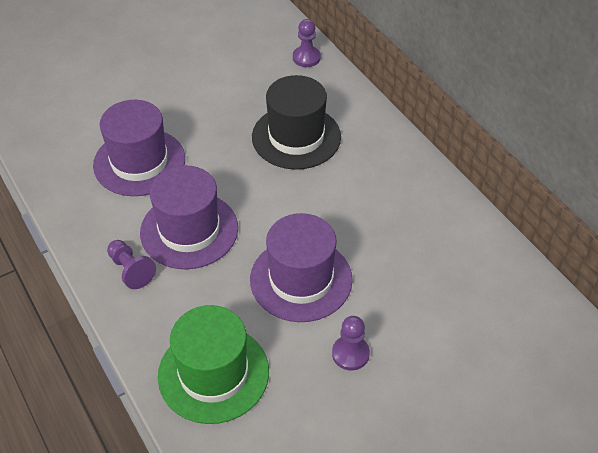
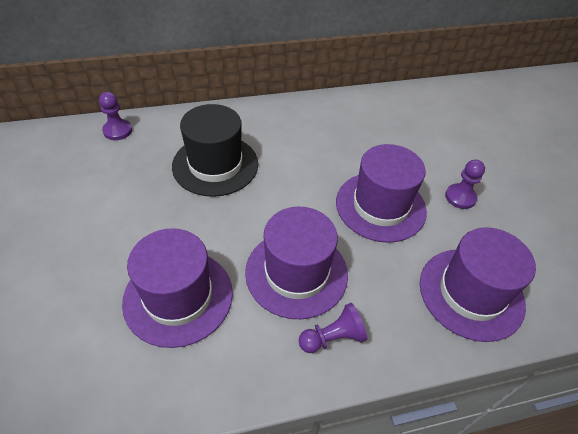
camera: 75 degrees left, 0 degrees up
green hat [158,305,269,424] -> purple hat [420,227,536,342]

